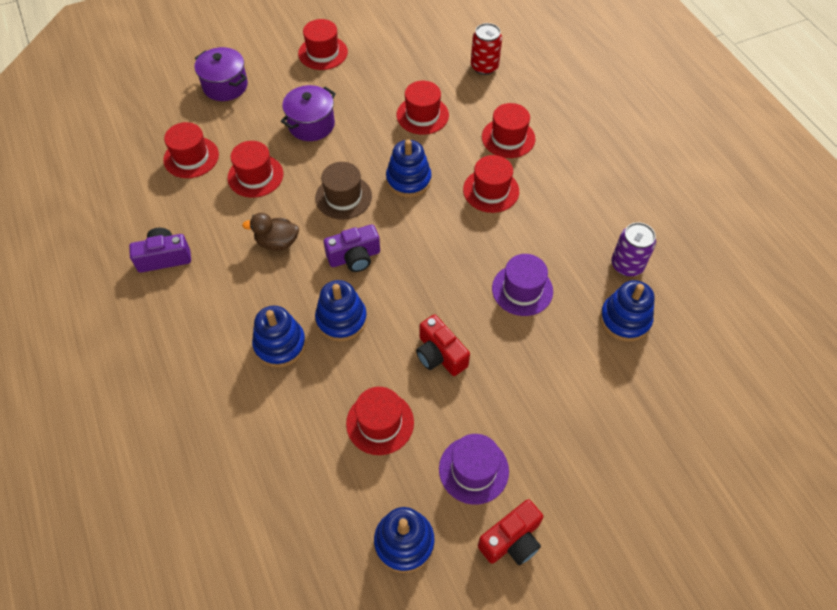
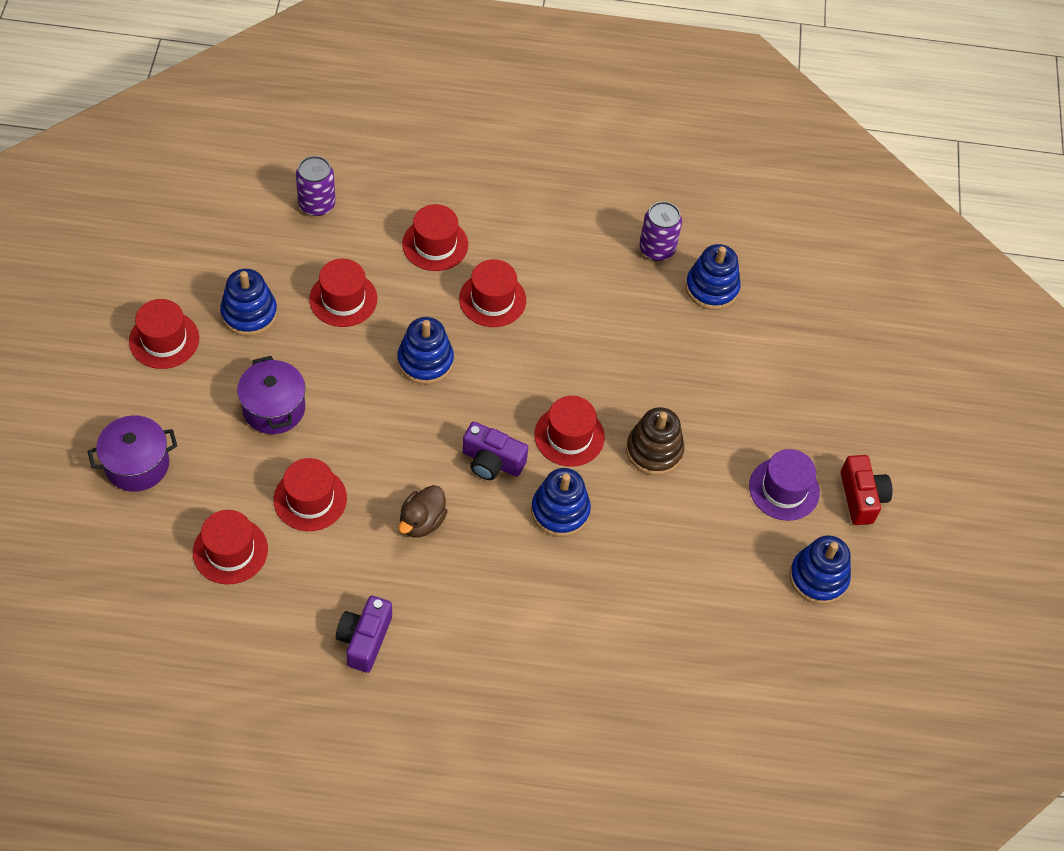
camera: 65 degrees left, 0 degrees up
blue stacking toy [252,306,306,368] -> blue stacking toy moved to [220,269,277,336]
brown hat [315,162,372,220] -> none
purple camera [324,224,380,272] -> purple camera turned 105 degrees clockwise [462,422,528,480]
red hat [346,387,414,455] -> red hat moved to [534,396,605,467]
red camera [416,315,470,376] -> brown stacking toy [626,407,685,475]
red can [471,23,502,75] -> purple can [296,156,336,216]
purple hat [492,254,553,316] -> none

